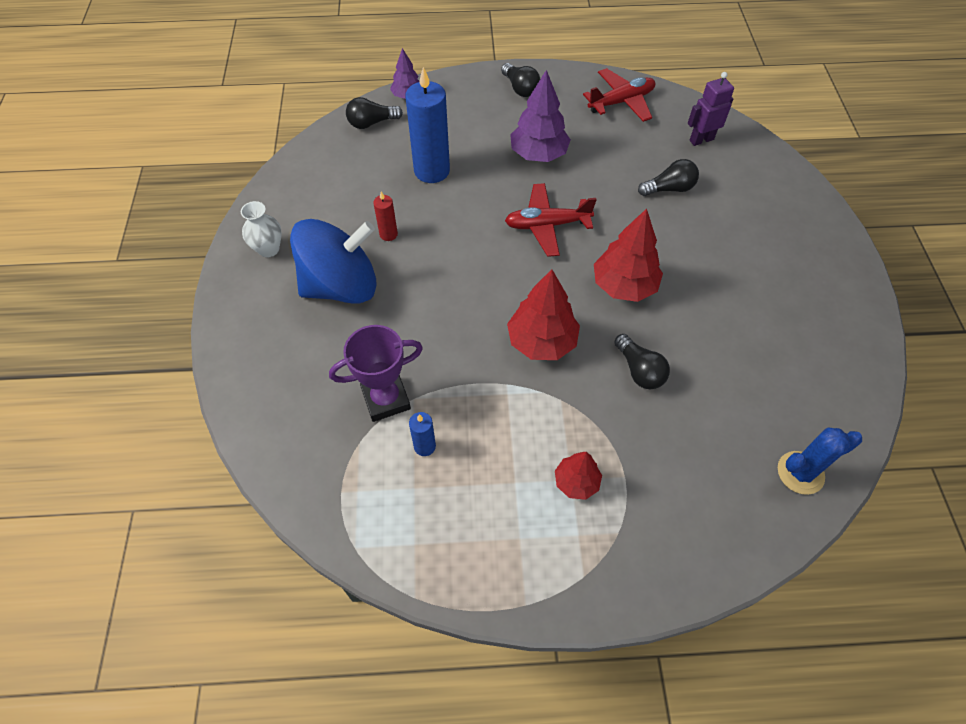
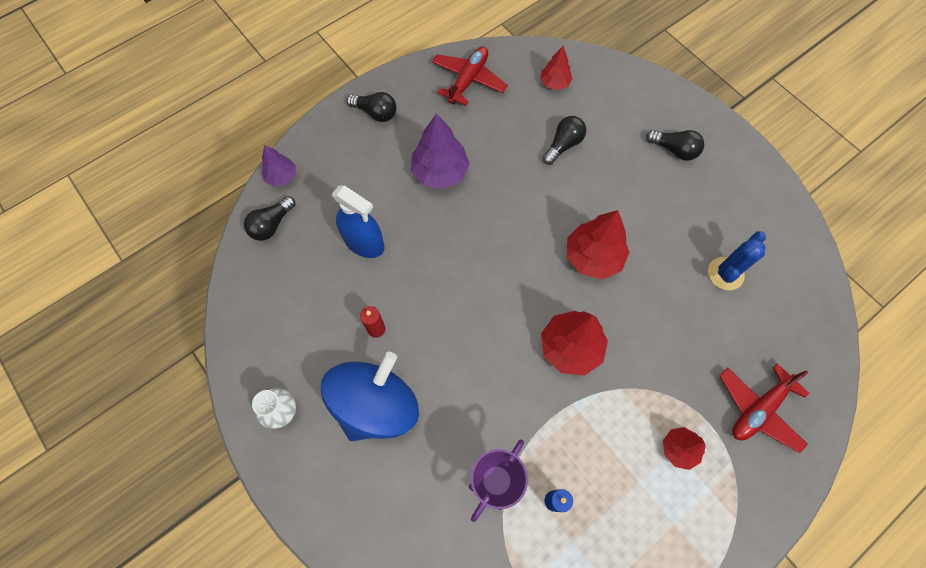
camera: 35 degrees left, 10 degrees up
blue candle [405,67,450,183] -> blue spray bottle [332,185,385,258]
red plane [505,183,597,257] -> red plane moved to [719,363,809,453]
black light bulb [614,334,670,389] -> black light bulb moved to [646,130,704,161]
purple robot [688,72,734,146] -> red tree [540,46,573,90]
blue cactus [778,428,862,495] -> blue cactus moved to [708,231,766,290]

